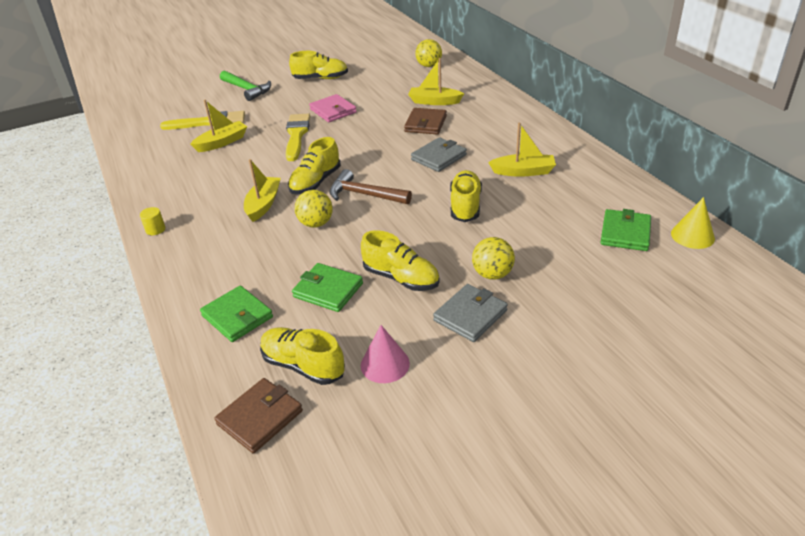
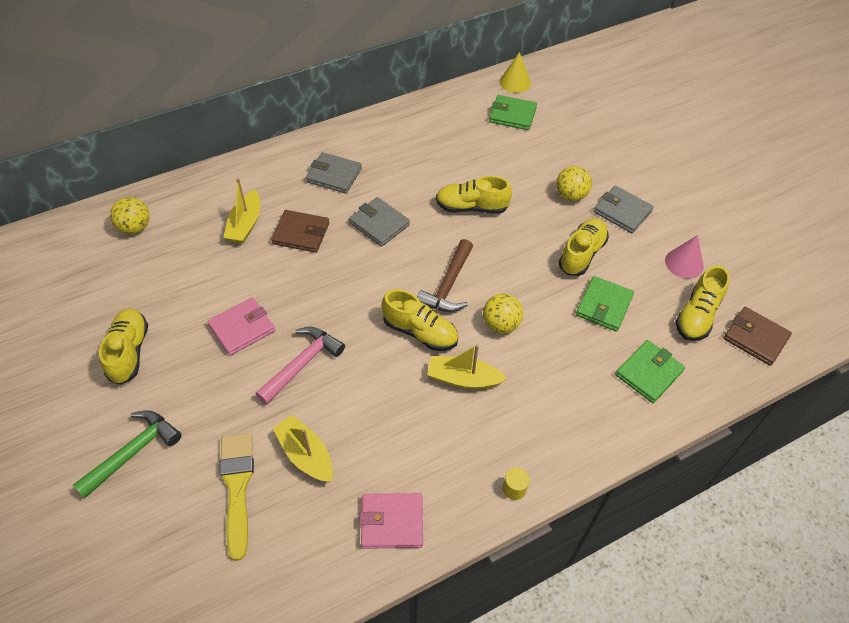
camera: 95 degrees left, 15 degrees up
yellow brush [286,114,310,161] -> pink hammer [256,327,345,405]
yellow boat [488,123,556,177] -> none
none -> grey wallet [306,152,362,194]
none -> pink wallet [359,493,423,549]

